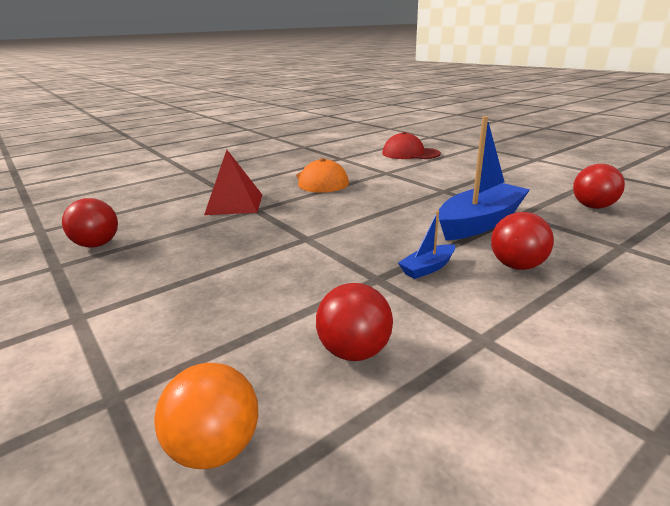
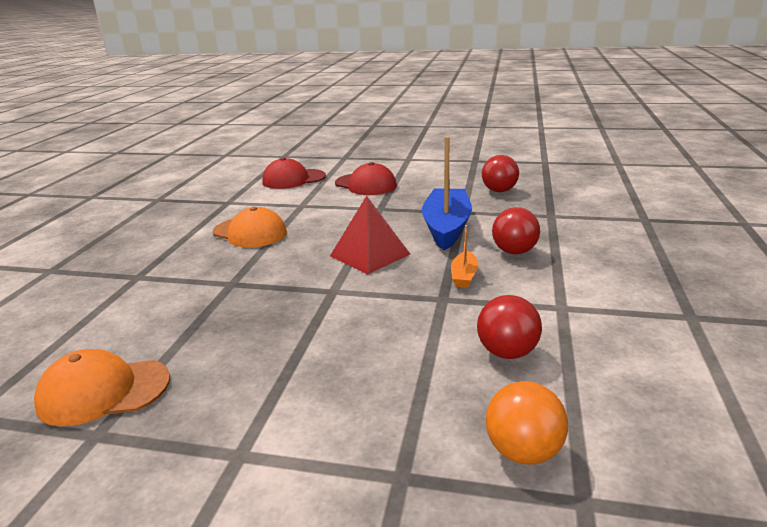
camera: 40 degrees left, 0 degrees up
red ball [62,198,118,248] -> orange cap [34,349,170,426]
red pyramid [204,150,262,215] -> red pyramid moved to [330,196,410,274]
blue boat [398,211,455,279] -> orange boat [451,225,478,288]
none -> red cap [335,162,397,195]

